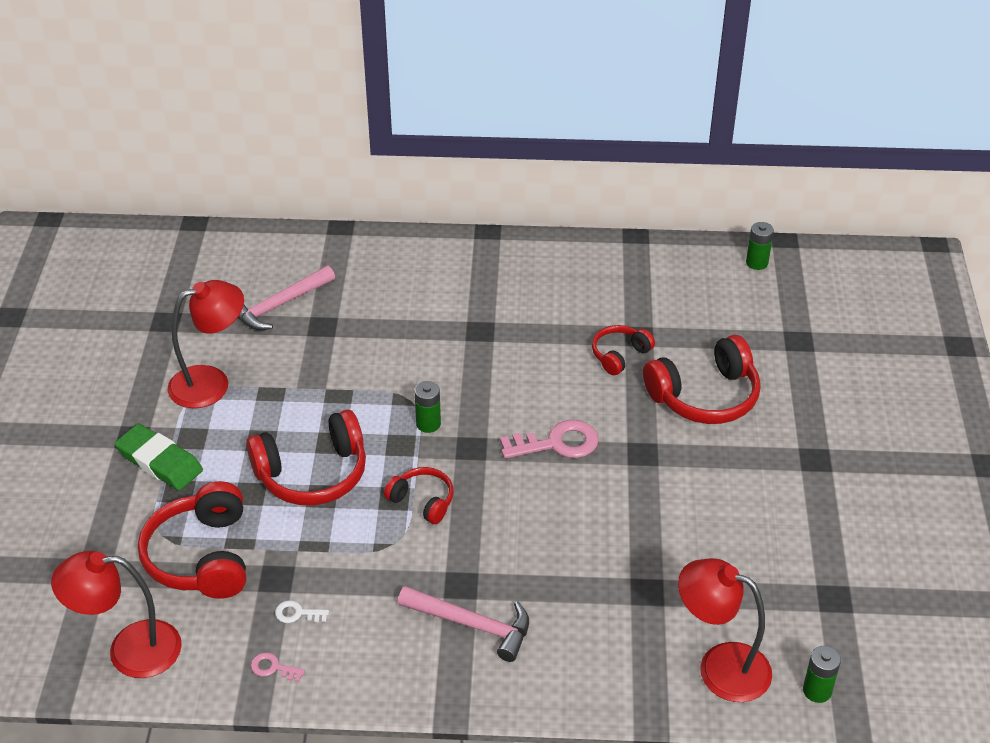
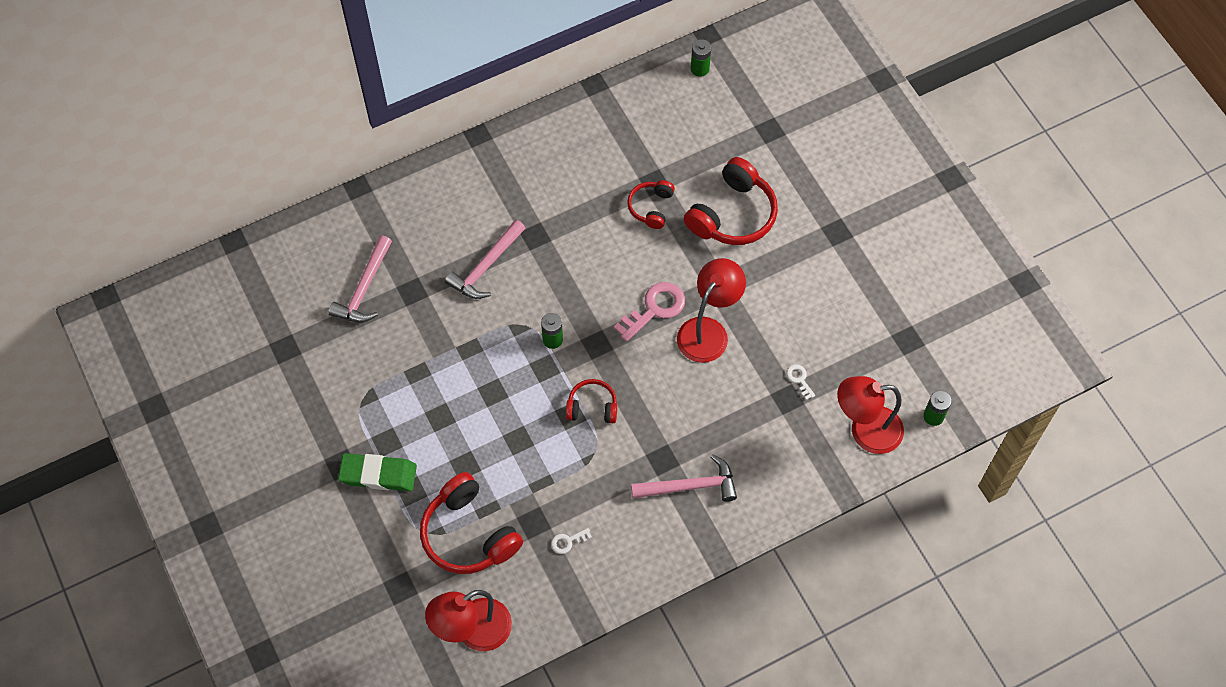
camera: 30 degrees left, 20 degrees up
red lamp [167,280,244,408] -> red lamp moved to [677,258,746,363]
red headphones [246,410,366,506] -> none
pink key [251,652,305,682] -> none
none -> pink hammer [445,219,525,299]
none -> white key [786,364,815,400]

